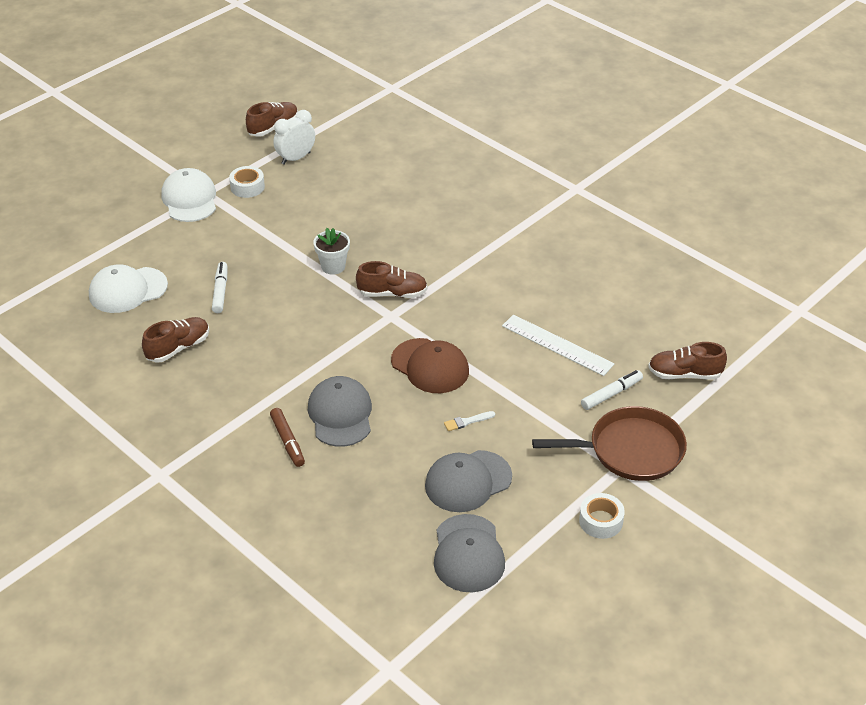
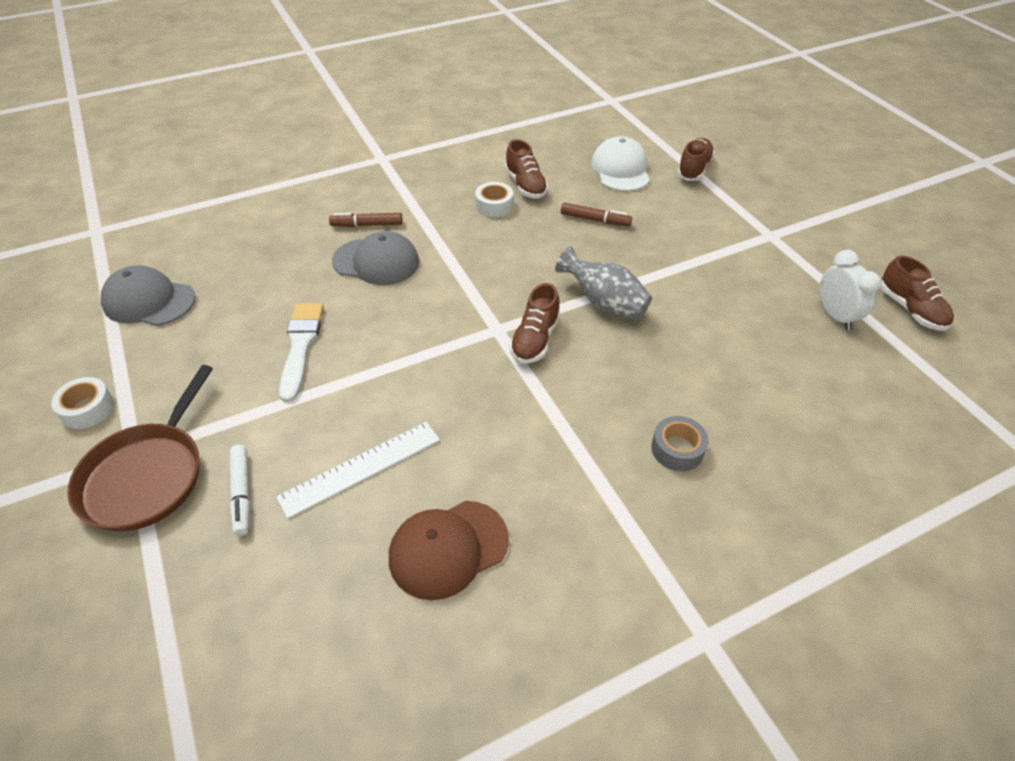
camera: 110 degrees right, 5 degrees up
white cap [161,168,216,222] -> none
white marker [212,262,227,313] -> brown marker [561,203,632,226]
white tape [229,166,265,198] -> white tape moved to [475,182,513,217]
white flower pot [314,228,350,275] -> grey vase [555,246,652,320]
brown cap [391,338,469,393] -> brown cap moved to [389,501,509,600]
grey cap [425,450,512,512] -> none
white brush [444,411,495,431] -> white brush [279,303,324,402], size x2.15
brown shoe [648,342,727,380] -> brown shoe moved to [677,138,715,181]
none -> grey tape [651,416,709,471]

